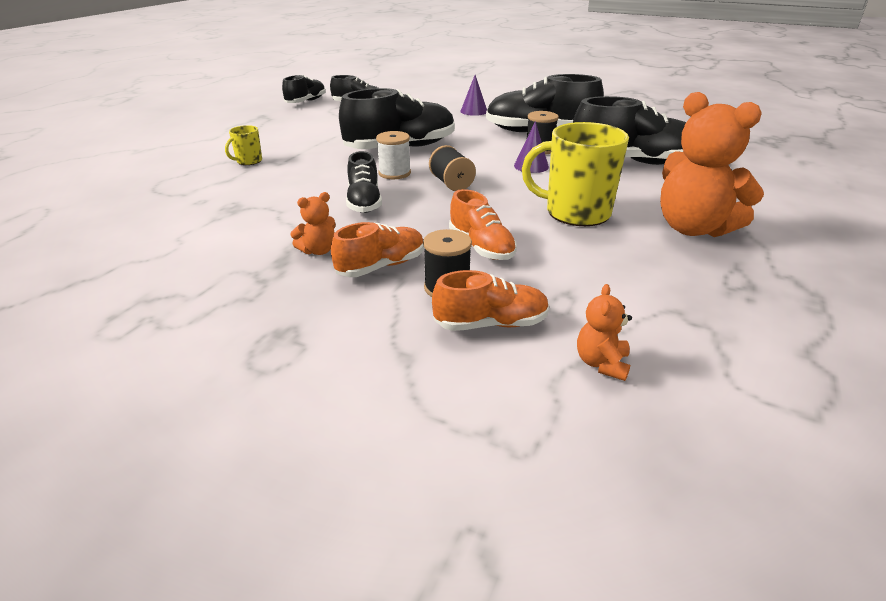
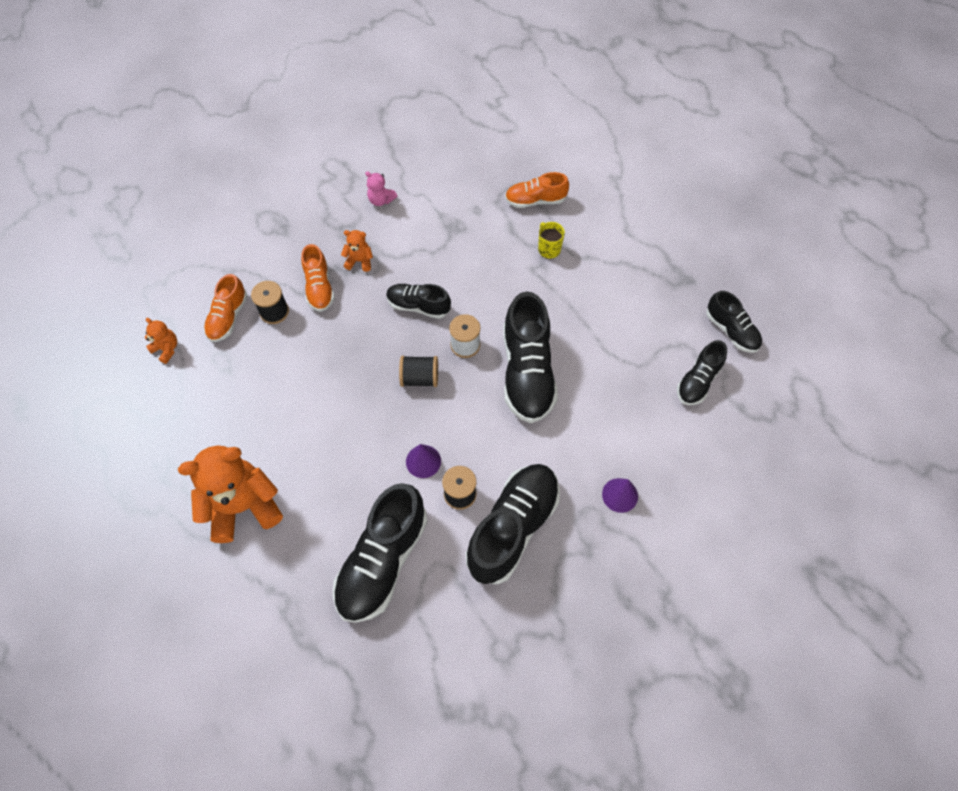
camera: 115 degrees right, 30 degrees up
orange teddy bear [290,192,336,255] -> orange teddy bear turned 105 degrees clockwise [341,230,373,272]
orange shoe [449,189,517,260] -> orange shoe moved to [505,172,569,208]
yellow mug [522,122,629,226] -> none
none -> pink teddy bear [365,171,397,206]

